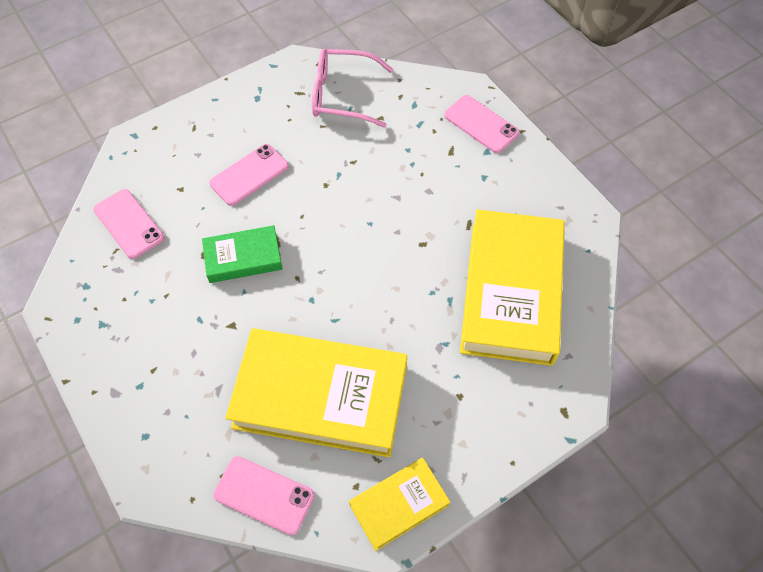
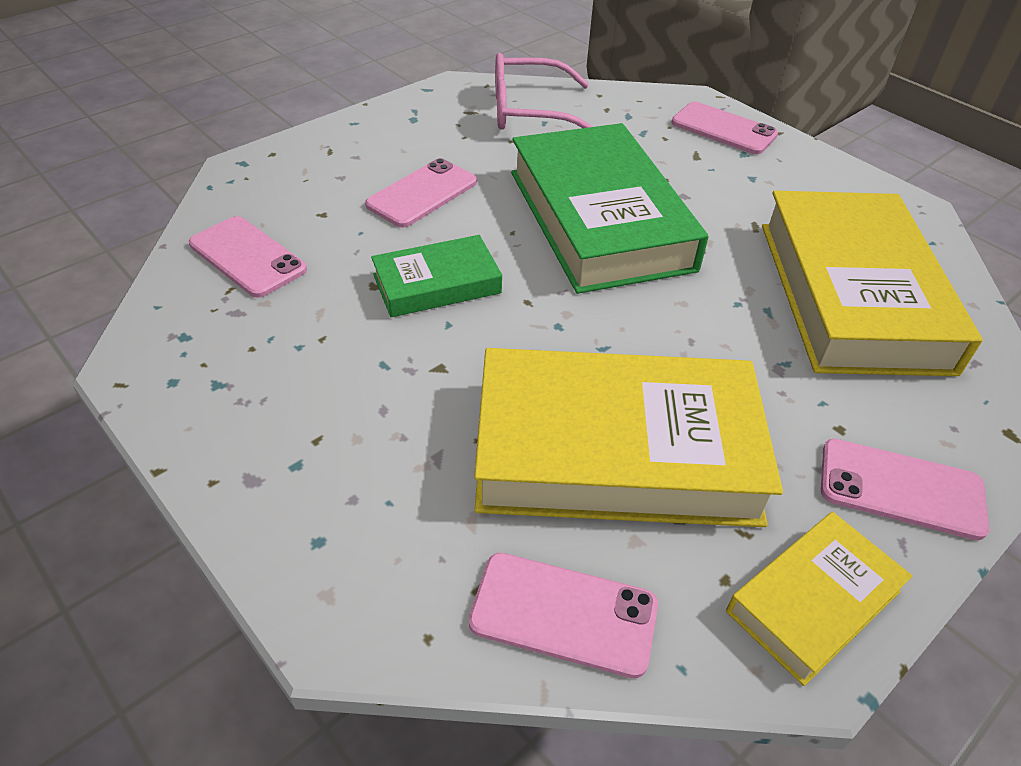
camera: 10 degrees left, 15 degrees down
none -> green book [511,123,708,294]
none -> pink phone [821,439,990,540]

